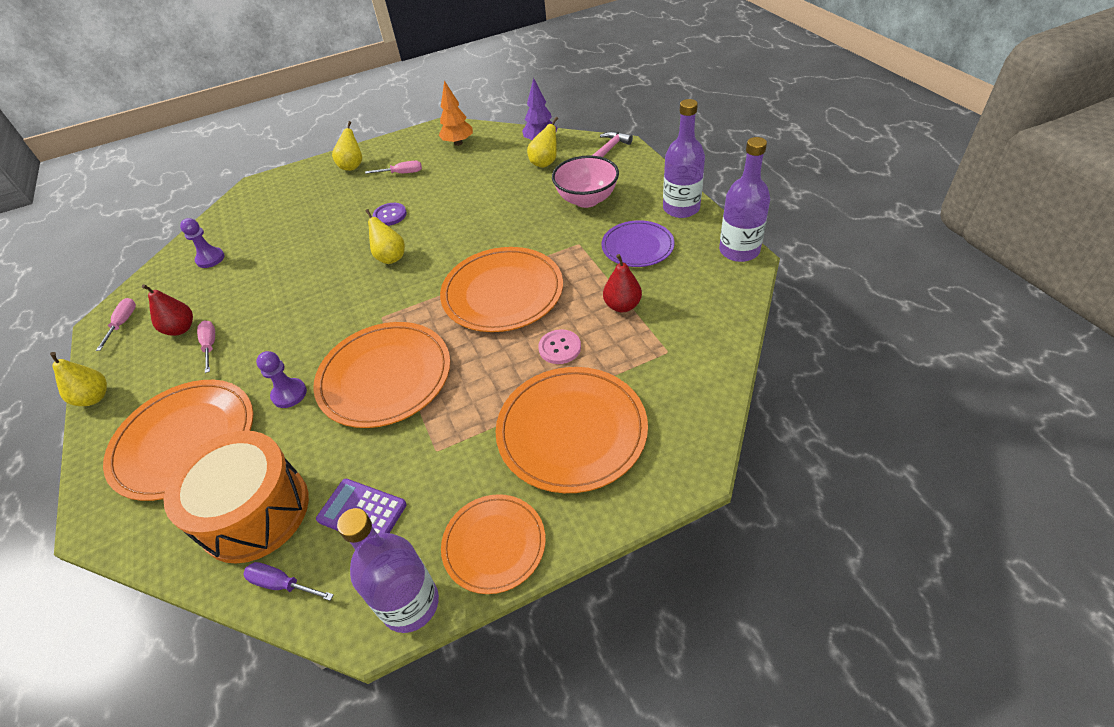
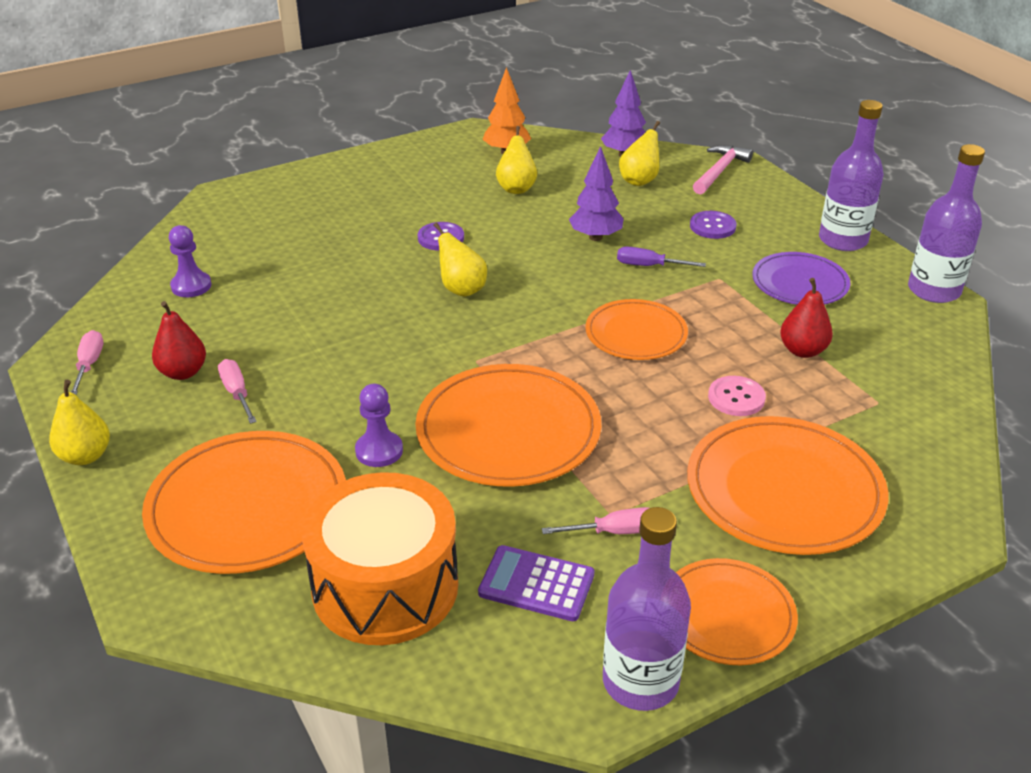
camera: 10 degrees left, 10 degrees down
purple screwdriver [243,562,334,601] -> purple screwdriver moved to [617,247,706,267]
yellow pear [332,121,362,171] -> yellow pear moved to [496,126,537,194]
pink screwdriver [365,161,422,174] -> pink screwdriver moved to [542,507,649,534]
orange plate [440,247,563,332] -> orange plate [586,299,688,360], size x0.61
pink bowl [552,155,619,208] -> purple button [690,211,737,239]
none -> purple tree [569,146,624,241]

